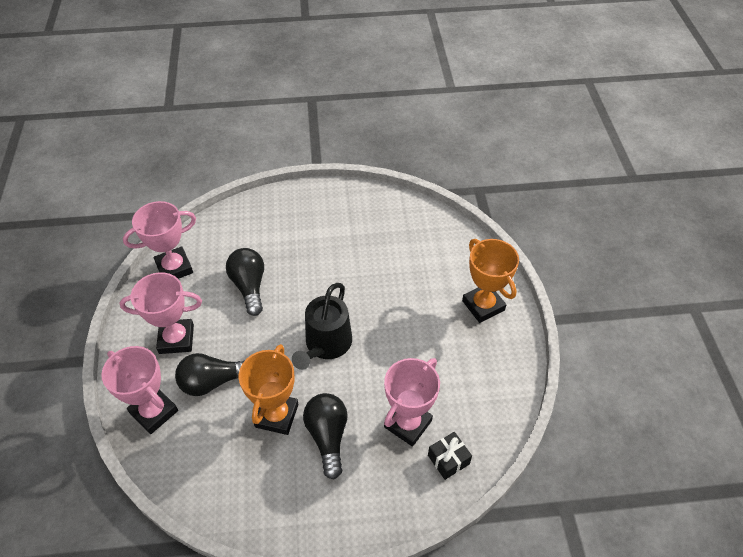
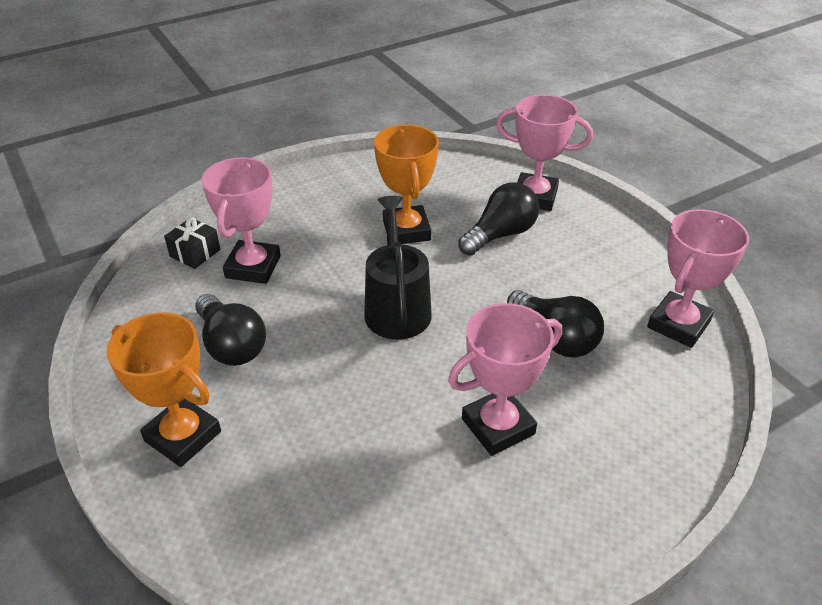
camera: 155 degrees right, 10 degrees down
pink trophy [120,272,202,354] -> pink trophy moved to [448,303,562,456]
black light bulb [303,393,348,479] -> black light bulb moved to [195,294,266,366]

